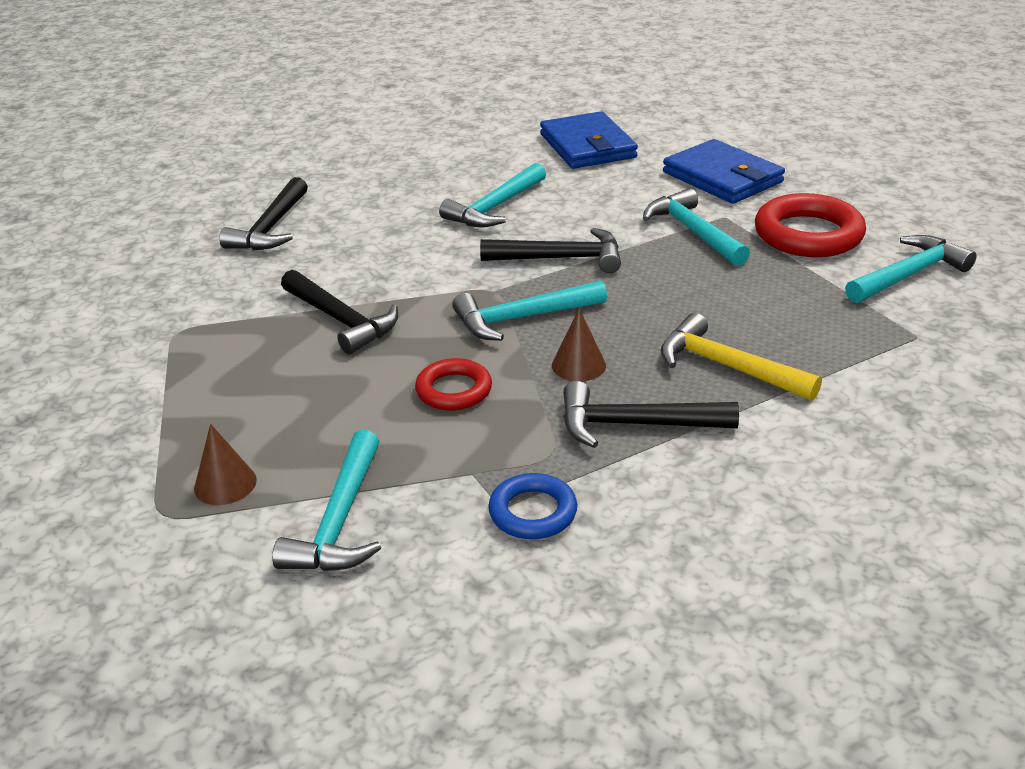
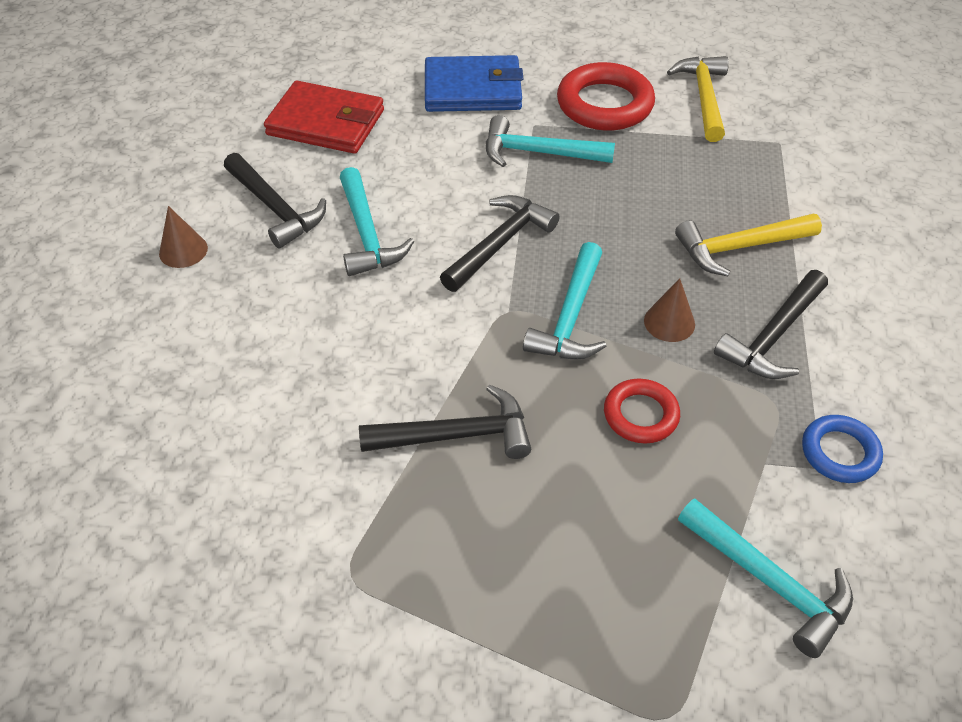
camera: 55 degrees left, 15 degrees up
brown cone [194,424,257,505] -> brown cone moved to [159,206,208,268]
black hammer [219,177,308,250] -> black hammer moved to [224,153,326,248]
blue wallet [540,111,638,169] -> red wallet [264,81,384,154]
turquoise hammer [845,235,977,303] -> yellow hammer [667,56,729,142]

